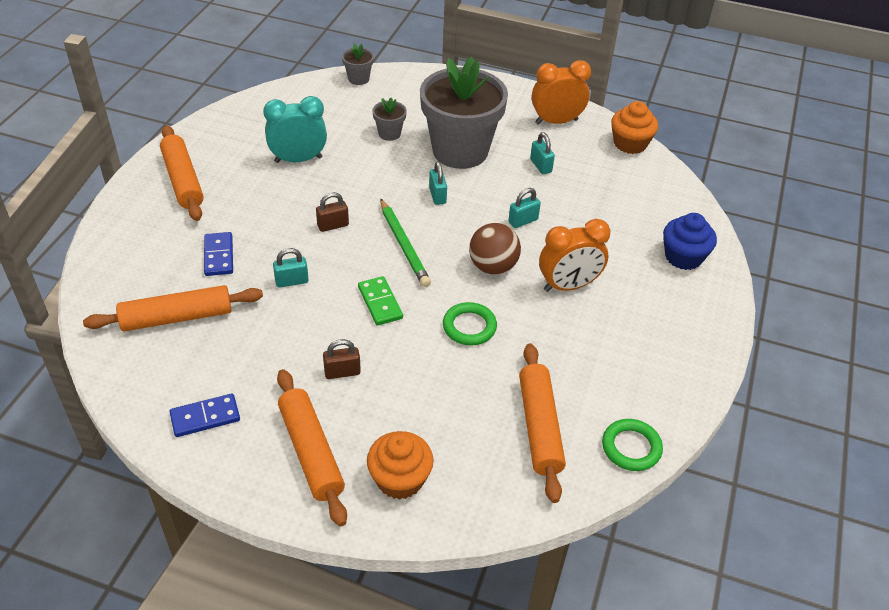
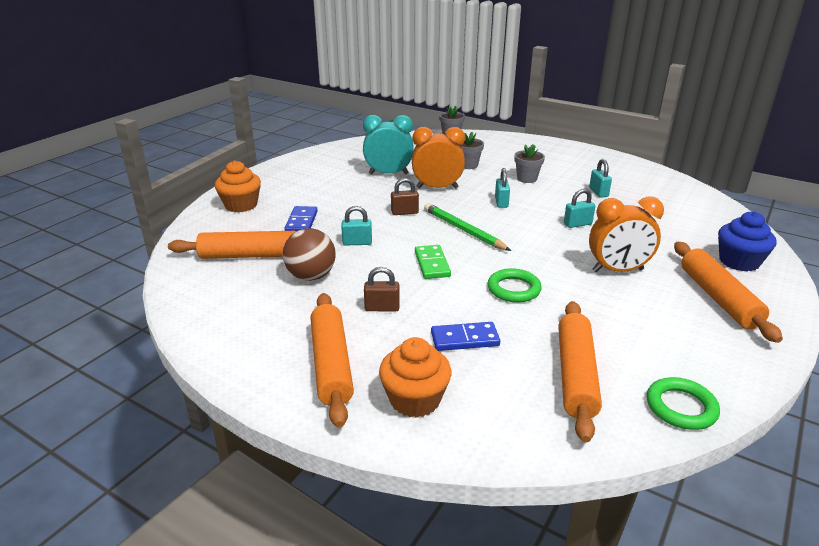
camera: 15 degrees right, 15 degrees down
orange rolling pin [160,126,204,221] -> orange rolling pin moved to [674,242,783,343]
blue domino [170,394,240,437] -> blue domino moved to [431,322,500,351]
green pencil [380,199,431,287] -> green pencil turned 150 degrees clockwise [424,203,511,251]
grey flower pot [420,56,508,169] -> grey flower pot [514,144,545,183], size x0.41
brown ball [469,223,521,275] -> brown ball moved to [283,228,336,281]
orange clock [532,60,591,125] -> orange clock moved to [412,127,465,189]
orange cupcake [611,101,658,154] -> orange cupcake moved to [215,160,261,212]

